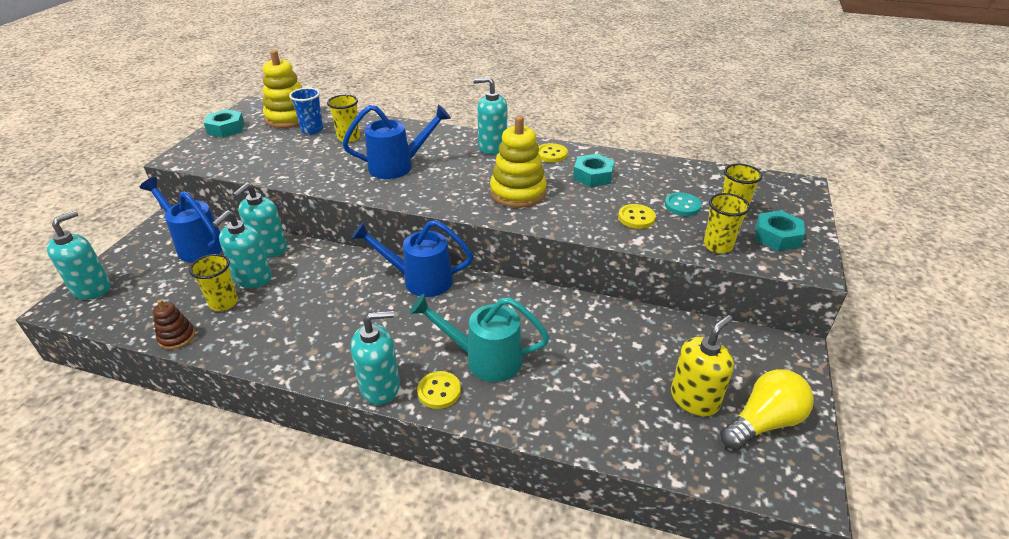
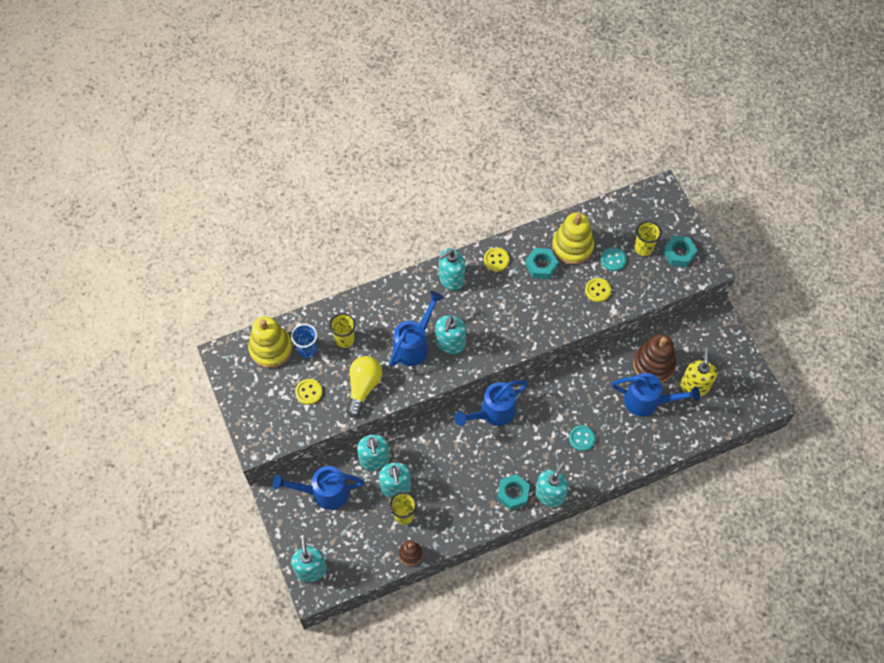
camera: 40 degrees left, 25 degrees up
turquoise nut [204,109,245,138] -> turquoise nut moved to [497,474,530,510]
turquoise watering can [409,294,550,382] -> turquoise button [569,425,596,451]
yellow button [417,371,461,409] -> yellow button moved to [295,379,322,405]
yellow stacking toy [490,116,547,208] -> yellow stacking toy moved to [552,212,594,264]
yellow cup [704,193,750,254] -> none
yellow light bulb [720,369,814,450] -> yellow light bulb moved to [347,356,382,417]
none -> turquoise soap dispenser [436,315,466,354]
none -> blue watering can [612,373,700,417]
none -> brown stacking toy [633,334,676,383]

